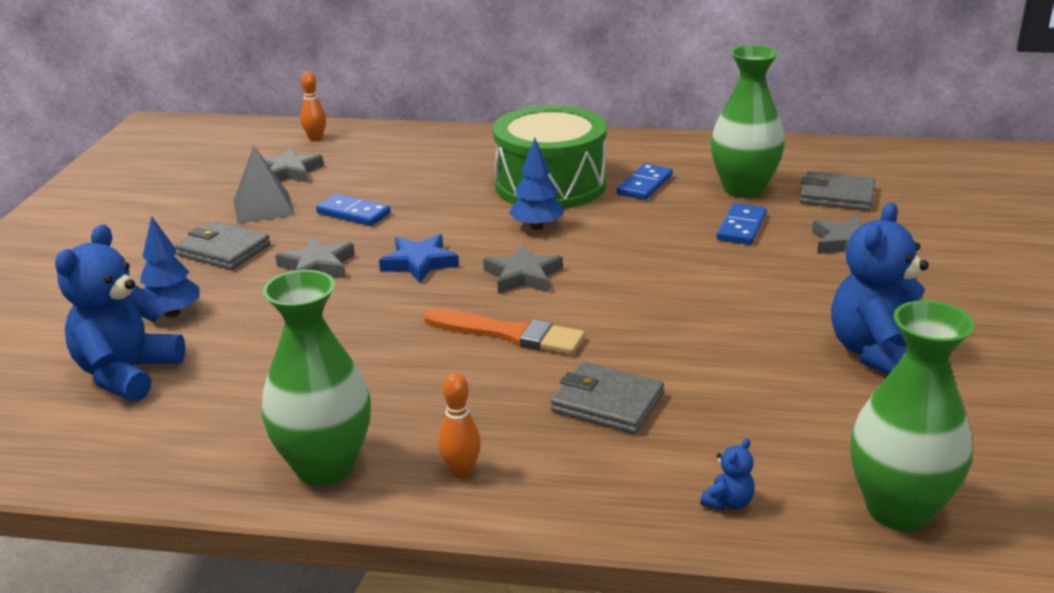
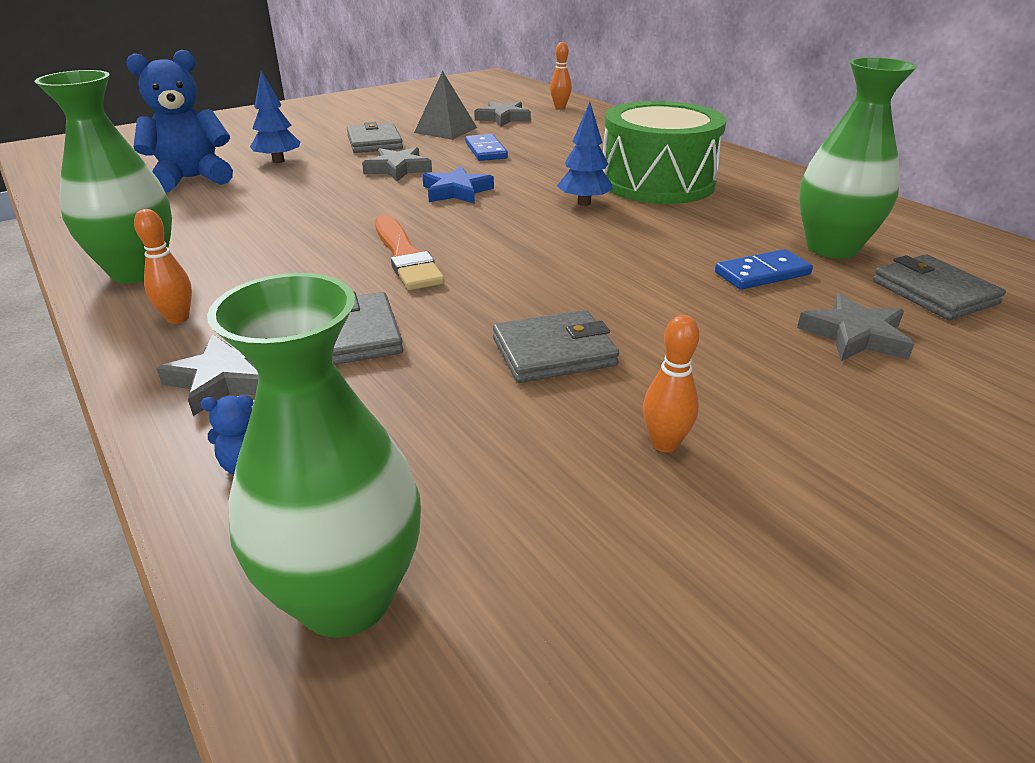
camera: 45 degrees right, 5 degrees up
grey star [483,245,563,294] -> grey star moved to [156,334,259,416]
blue domino [617,163,673,200] -> none
blue teddy bear [831,202,929,375] -> orange bowling pin [643,315,700,452]
none -> grey wallet [493,310,619,383]

